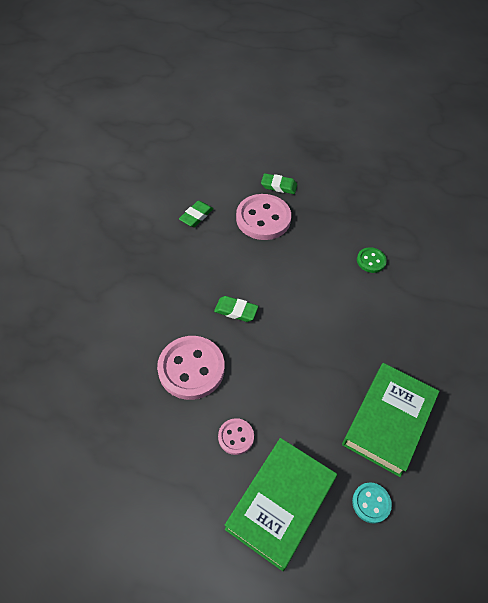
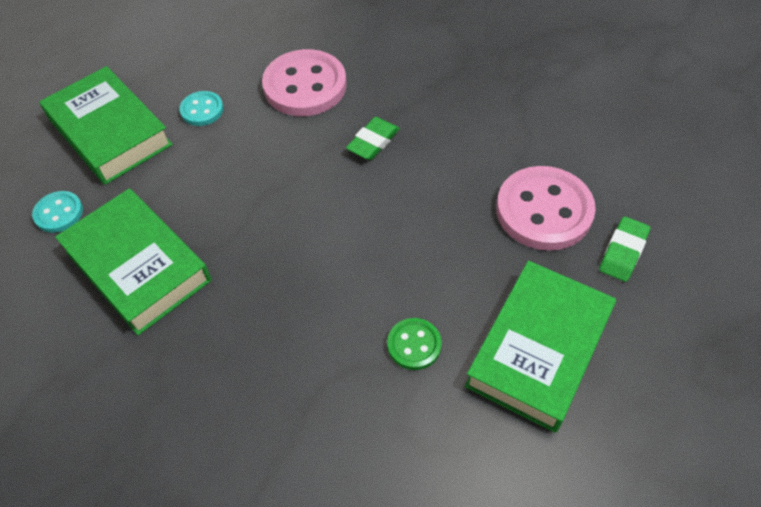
camera: 110 degrees right, 0 degrees up
green eraser [179,201,213,227] -> none
pink button [218,418,254,455] -> turquoise button [179,91,224,126]
none -> green book [465,261,616,433]

